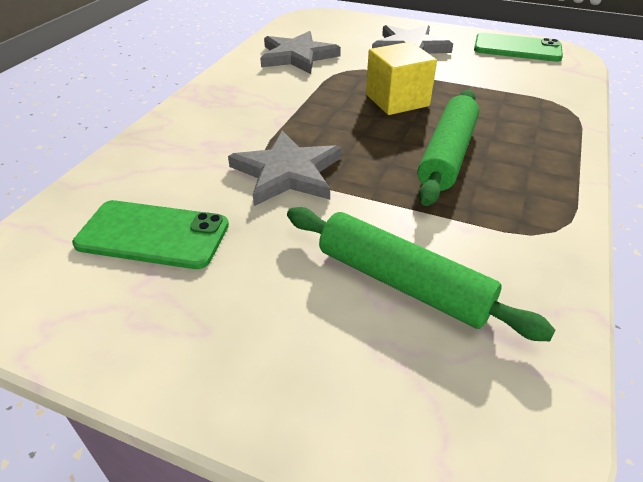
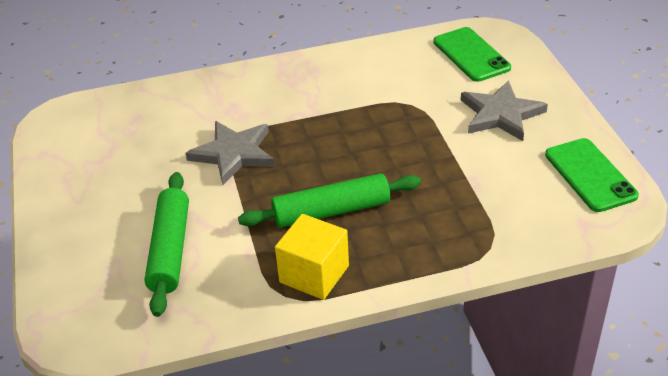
camera: 55 degrees right, 0 degrees up
green phone [72,200,229,269] -> green phone moved to [433,27,511,82]
grey star [260,31,341,74] -> none
yellow cube [366,42,437,115] -> yellow cube moved to [275,214,349,300]

